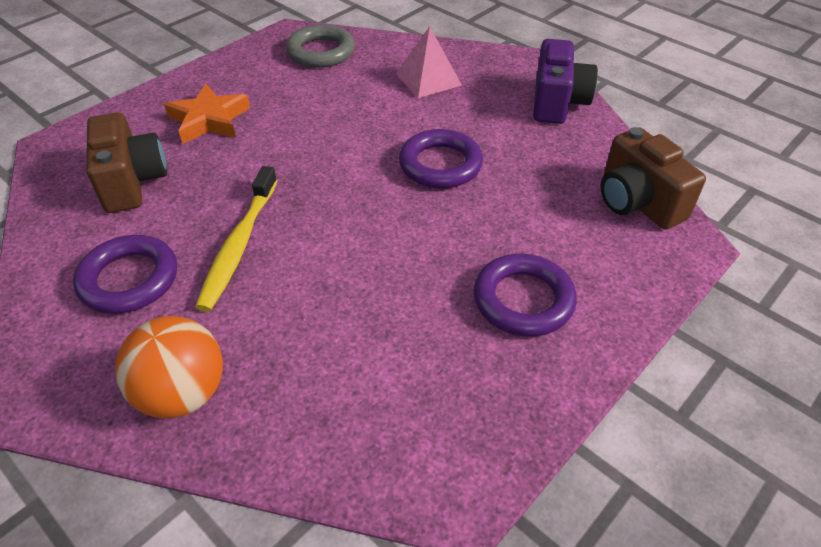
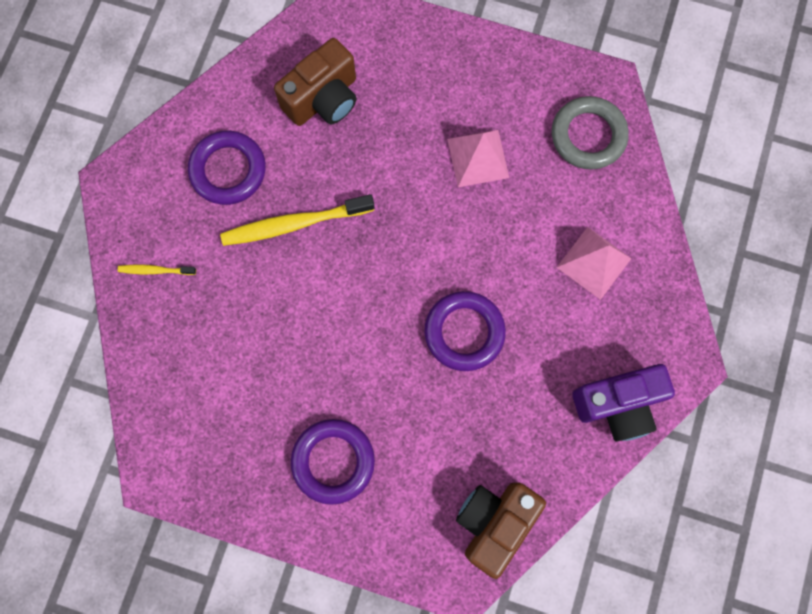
camera: 65 degrees right, 30 degrees up
orange ball [115,316,223,418] -> yellow toothbrush [118,265,196,275]
orange star [164,84,250,144] -> none
none -> pink pyramid [447,130,509,187]

